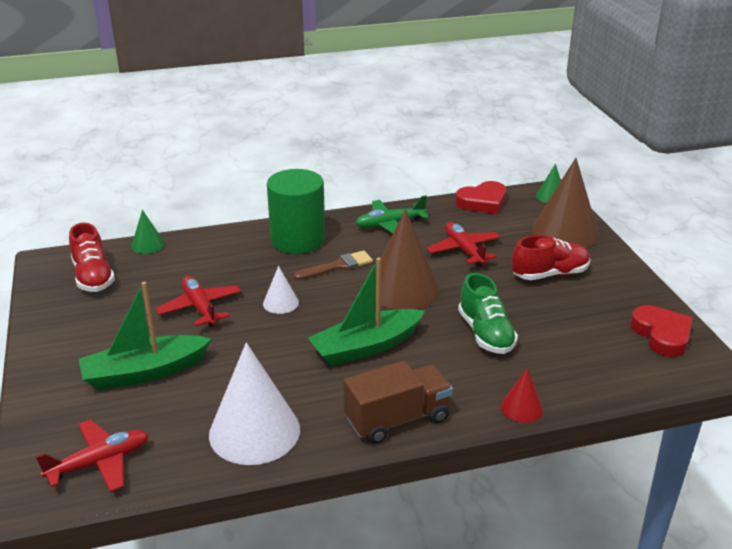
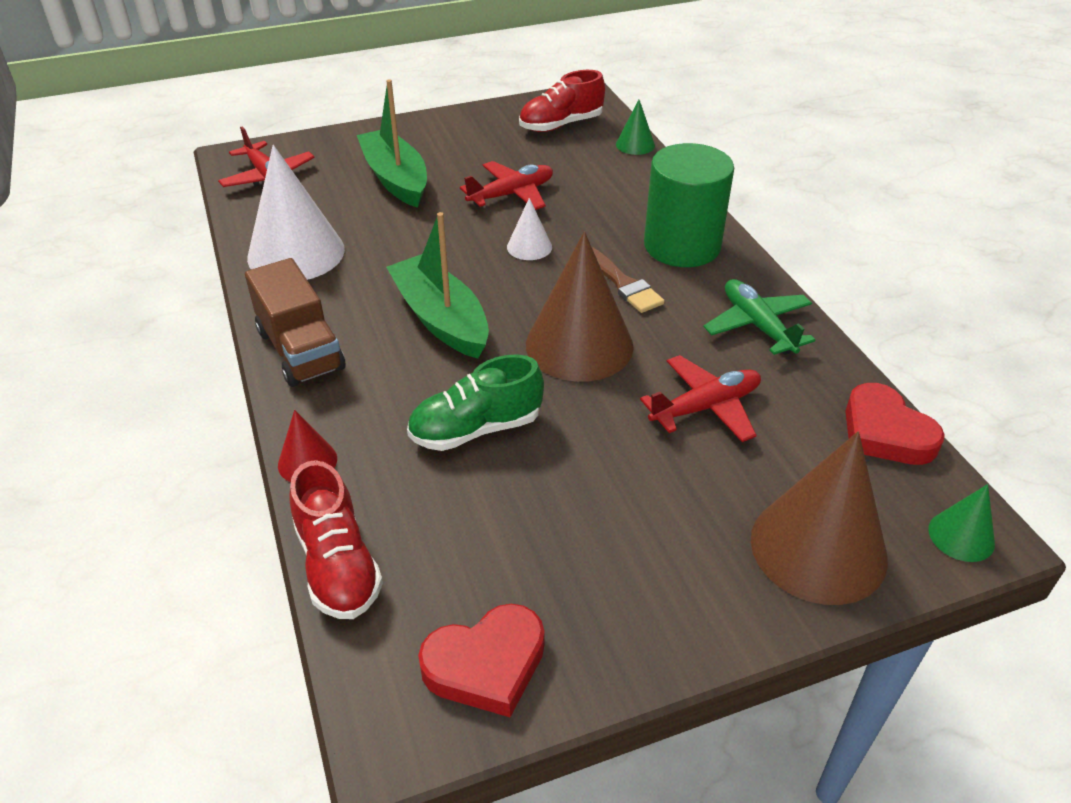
camera: 85 degrees right, 10 degrees up
red shoe [512,235,590,280] -> red shoe moved to [289,460,383,619]

